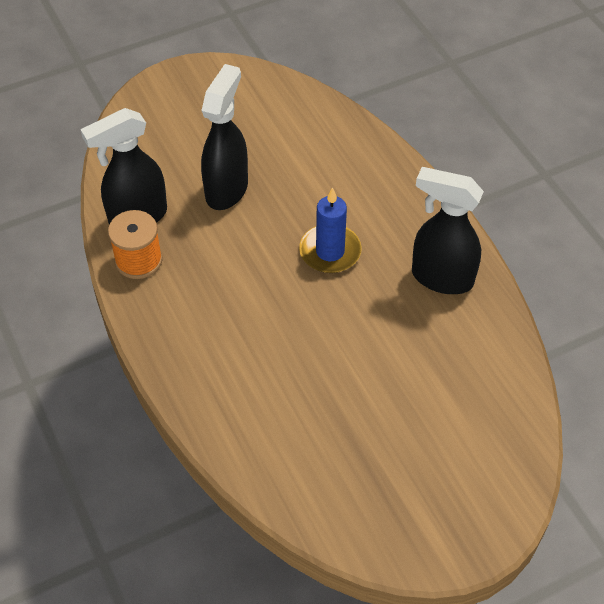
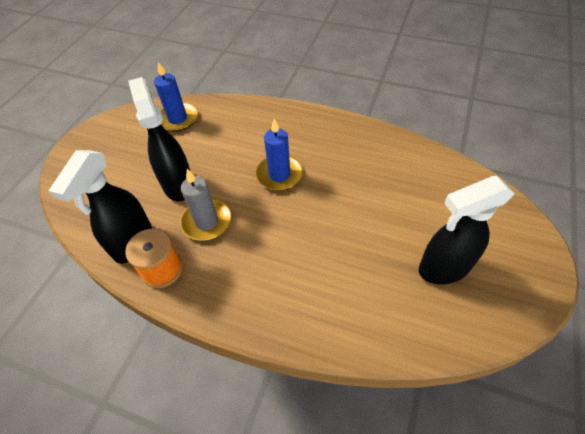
camera: 40 degrees left, 0 degrees up
black spray bottle [412,167,484,294] -> black spray bottle moved to [419,176,515,285]
none -> blue candle [154,62,198,132]
none -> grey candle [180,169,231,241]

